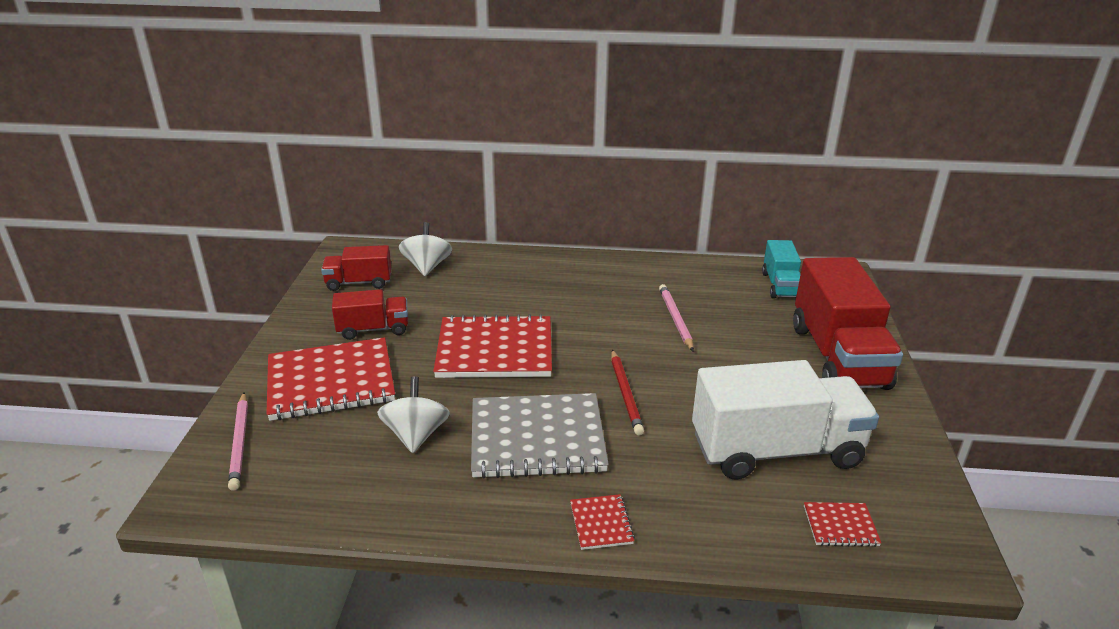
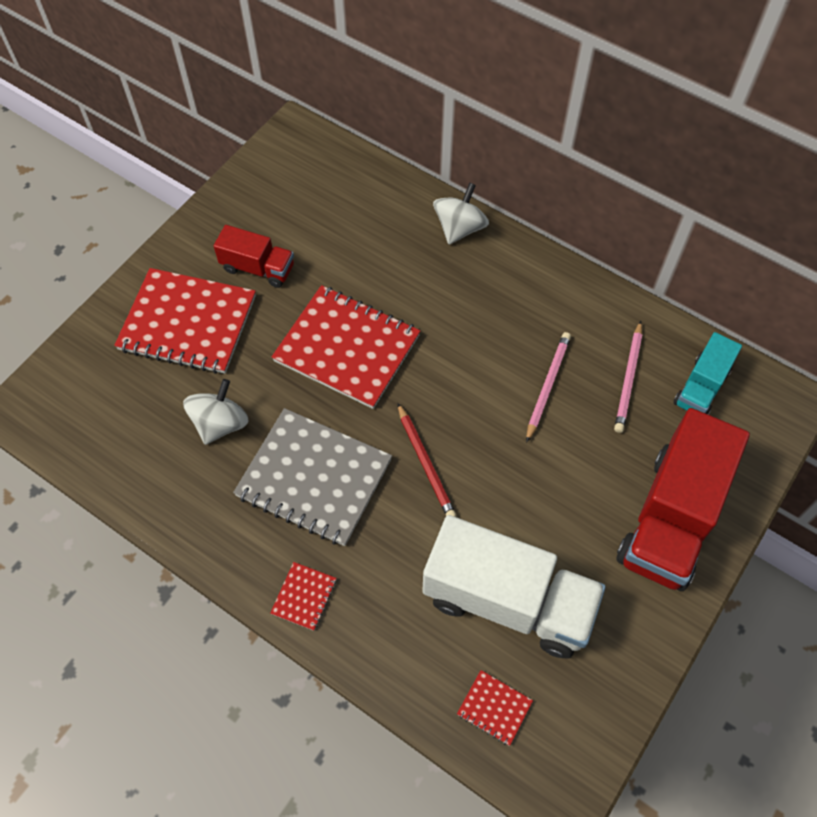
camera: 30 degrees right, 30 degrees up
pink pencil [228,393,248,491] -> pink pencil moved to [614,321,642,433]
red truck [321,245,391,291] -> none
white spinning top [399,222,452,276] -> white spinning top moved to [433,183,489,245]
red pencil [611,350,644,435] -> red pencil turned 45 degrees counterclockwise [398,403,457,517]

